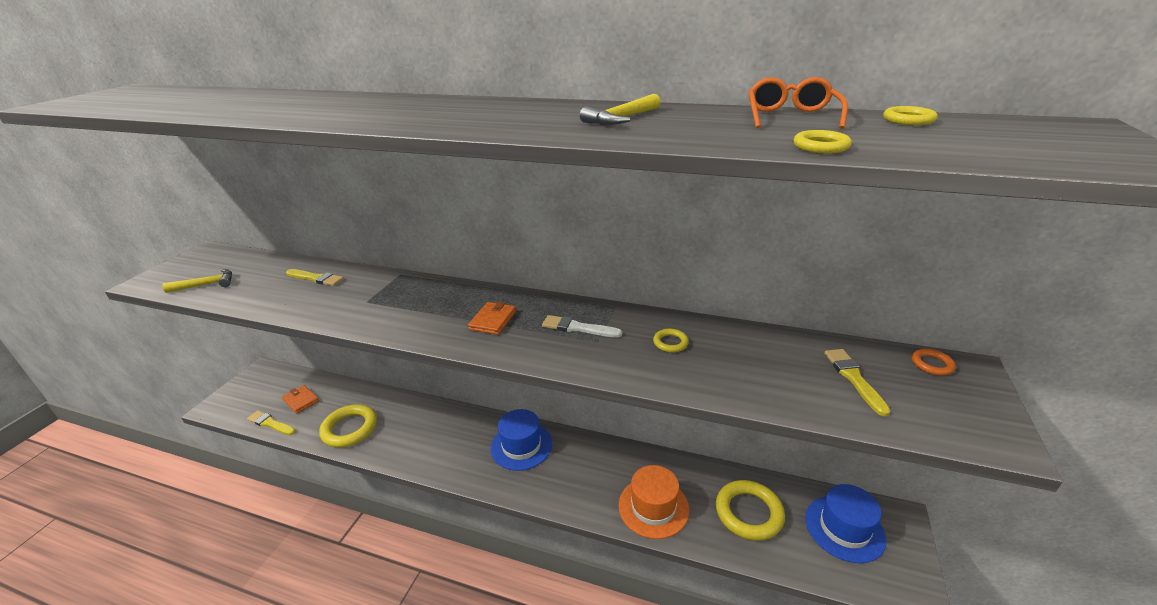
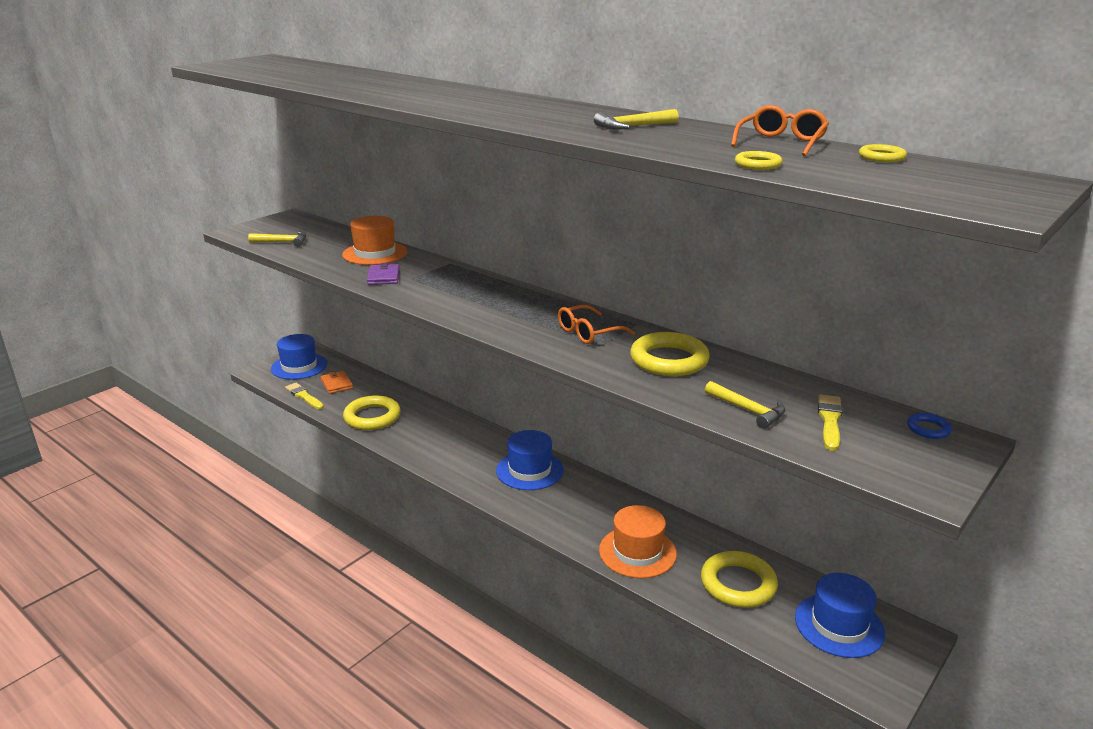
camera: 20 degrees right, 5 degrees down
yellow brush [286,269,344,286] -> orange hat [342,216,408,265]
orange wallet [468,302,516,335] -> none
white brush [542,315,622,337] -> orange glasses [558,305,635,344]
yellow ring [653,329,689,352] -> yellow ring [630,332,710,376], size x2.18
orange ring [912,349,956,376] -> blue ring [907,413,952,439]
none -> blue hat [271,334,327,380]
none -> purple wallet [367,263,400,285]
none -> yellow hammer [705,381,785,429]

